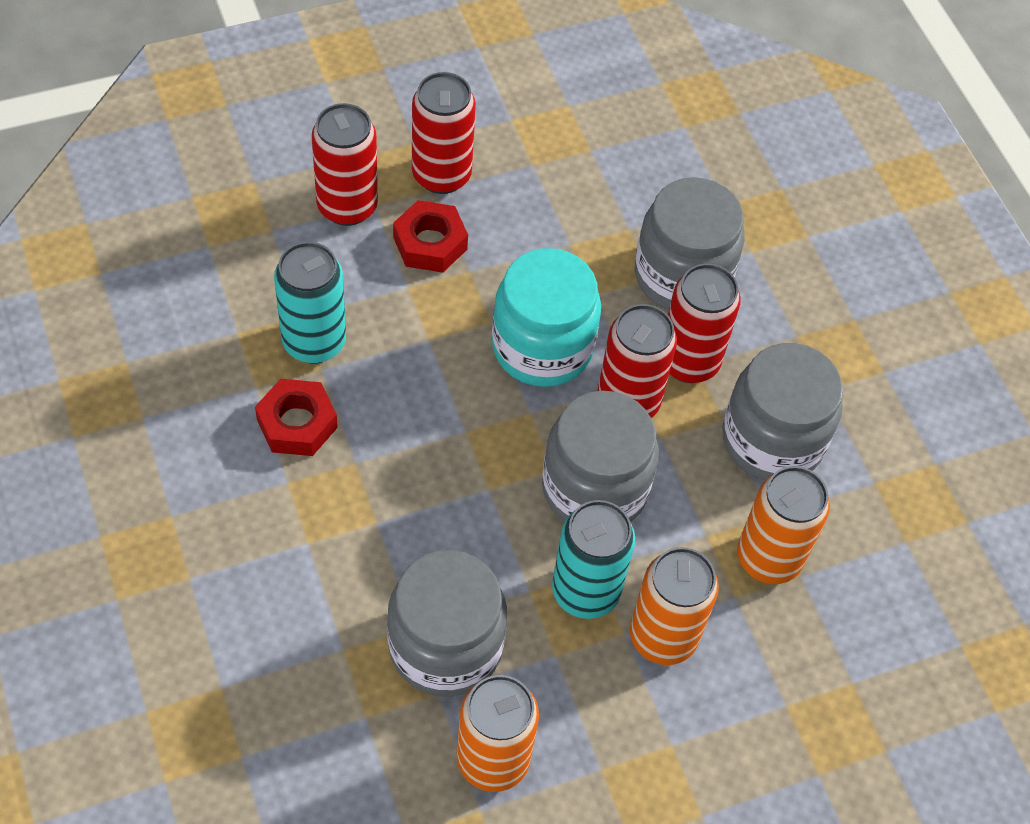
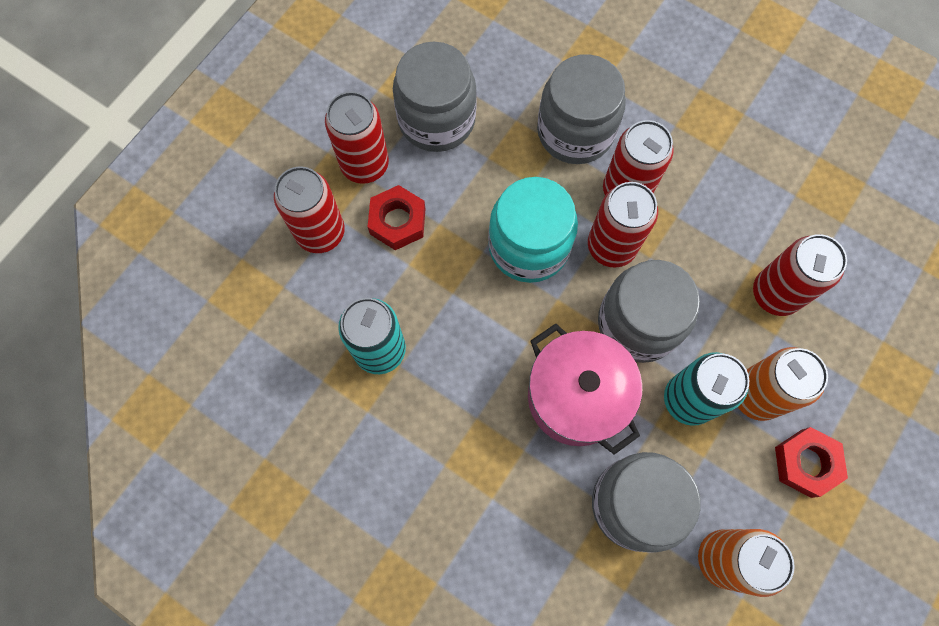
camera: 30 degrees left, 15 degrees up
red nut [255,379,338,456] -> red nut moved to [775,427,848,498]
grey jar [722,343,843,480] -> grey jar moved to [393,42,477,152]
orange can [737,466,830,584] -> red can [753,234,847,316]
none -> pink pot [528,324,642,455]

